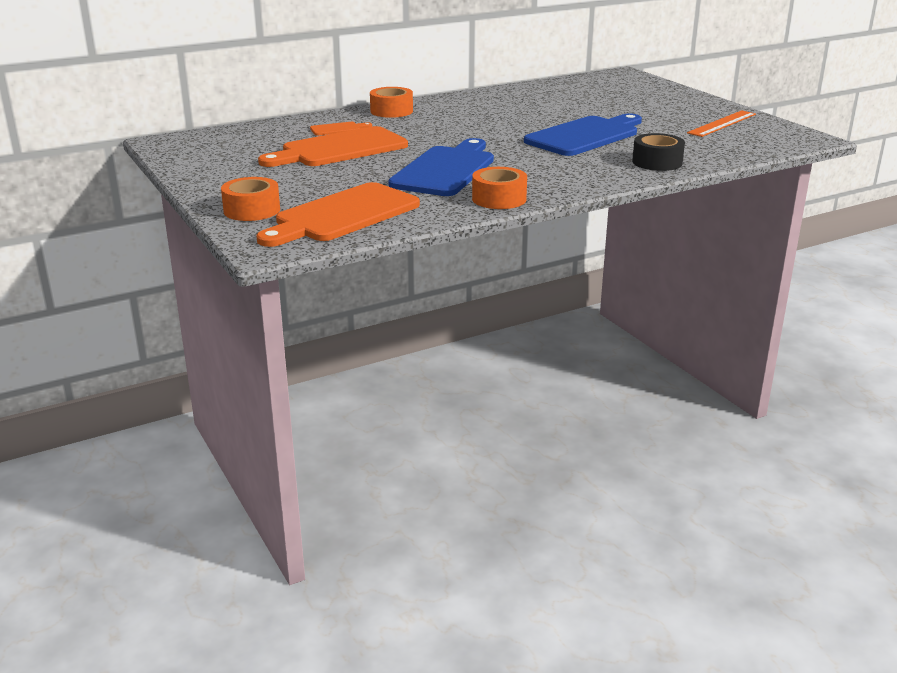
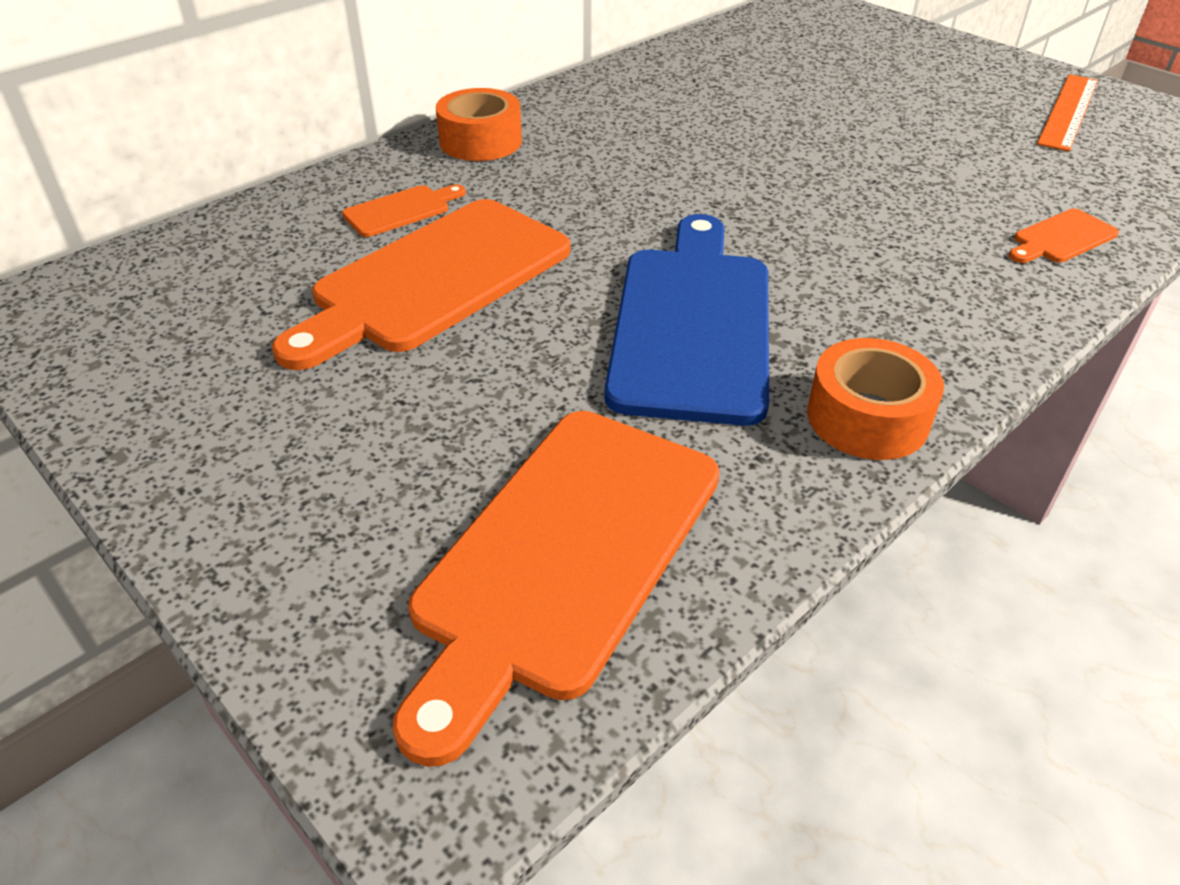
camera: 15 degrees left, 15 degrees up
orange tape [221,177,280,221] -> none
blue cutting board [524,113,642,156] -> none
black tape [632,133,685,171] -> orange cutting board [1009,209,1119,263]

